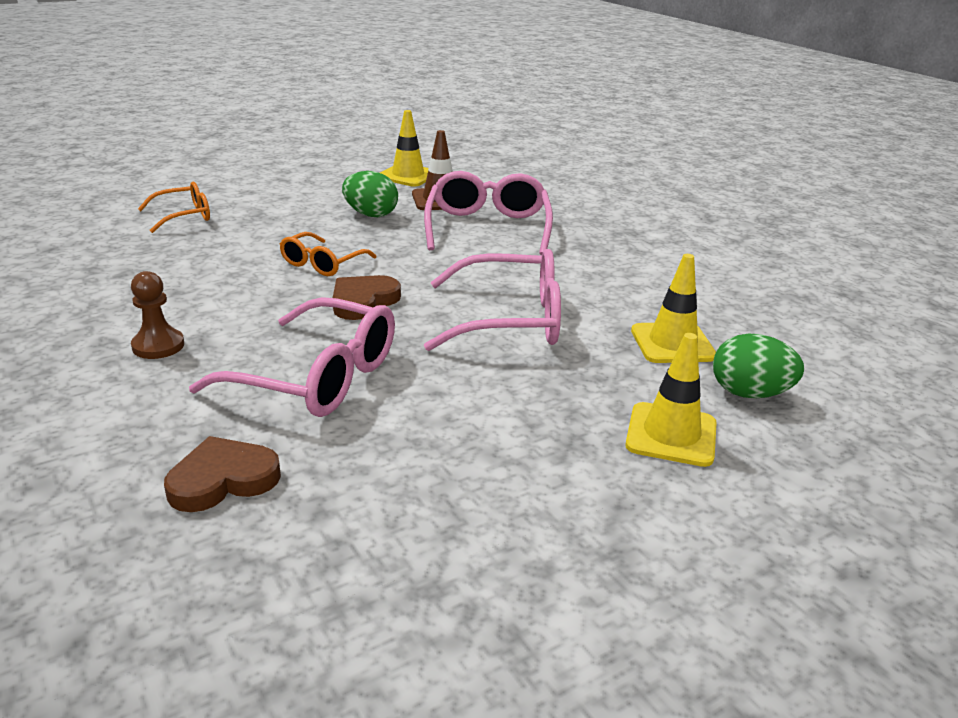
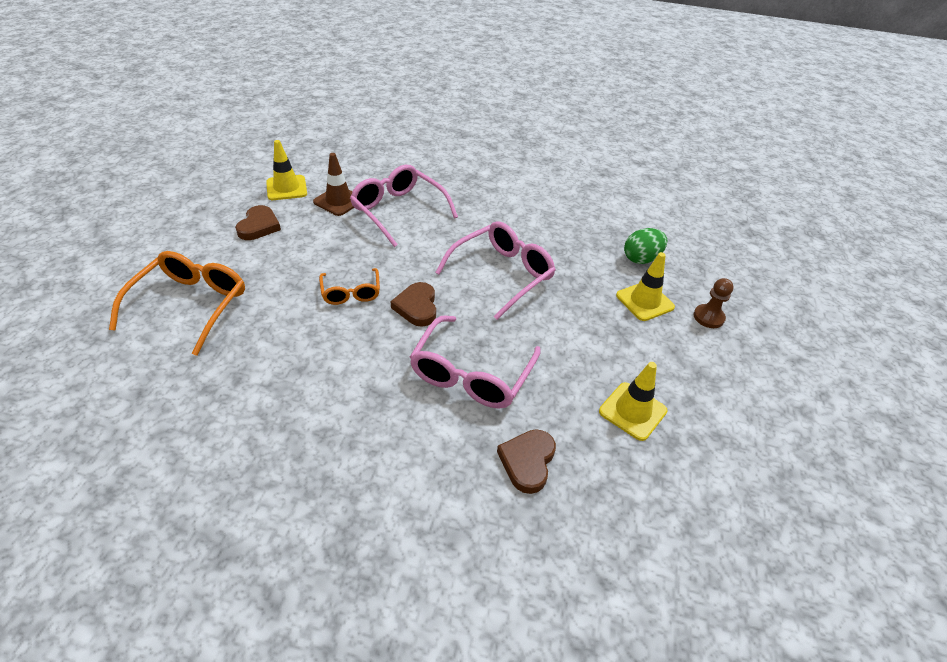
camera: 45 degrees left, 15 degrees up
brown pawn [131,271,184,359] -> brown pawn moved to [694,278,734,328]
orange glasses [138,182,210,233] -> orange glasses [109,251,245,356], size x1.74
pink glasses [189,297,395,417] -> pink glasses turned 135 degrees clockwise [410,316,541,408]
green egg [342,171,398,217] -> none
yellow traffic cone [631,254,716,363] -> yellow traffic cone moved to [599,362,667,441]
none -> brown heart [235,205,281,240]

